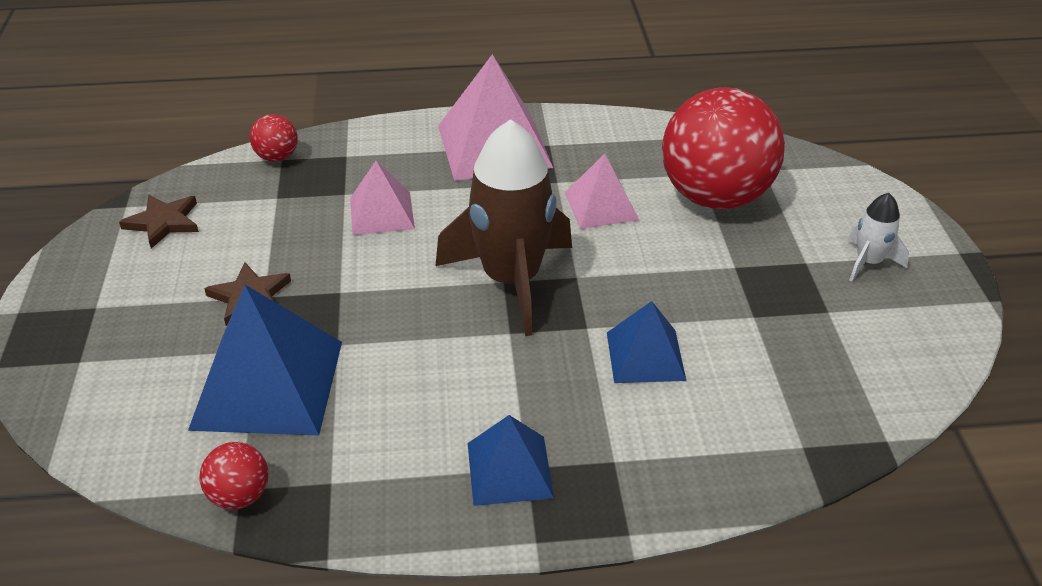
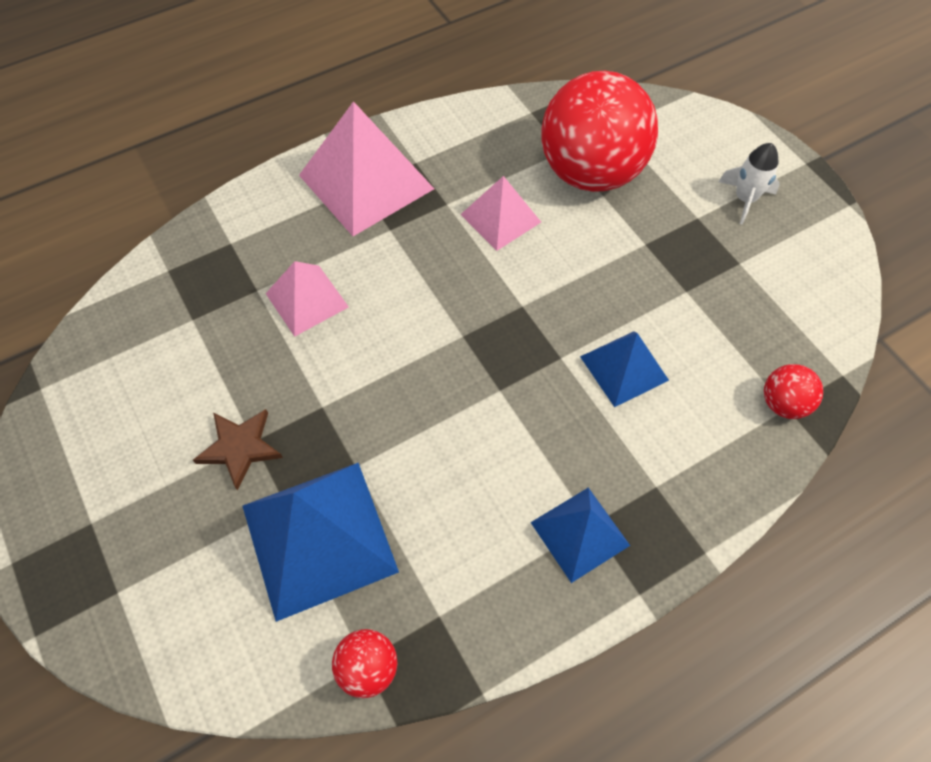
camera: 25 degrees left, 20 degrees up
brown star [119,195,199,248] -> none
red ball [250,114,298,162] -> red ball moved to [764,364,823,419]
brown rocket [435,119,572,336] -> none

